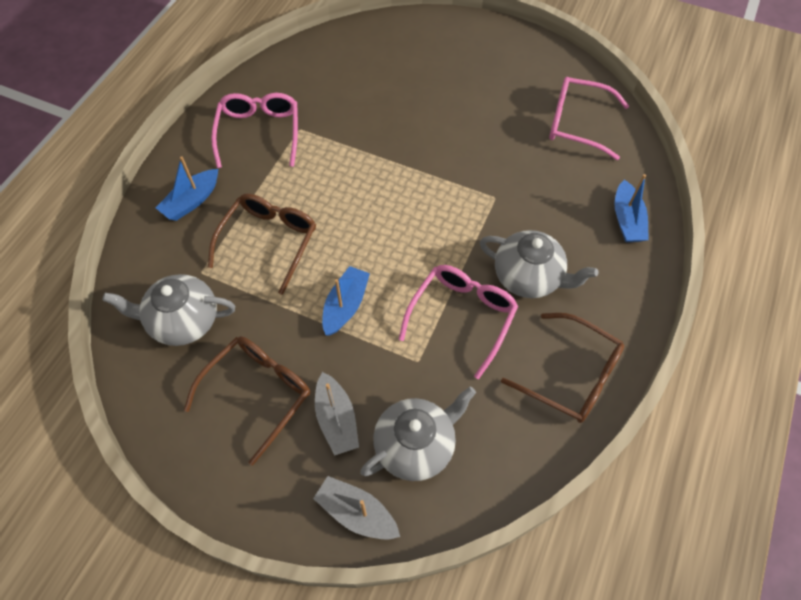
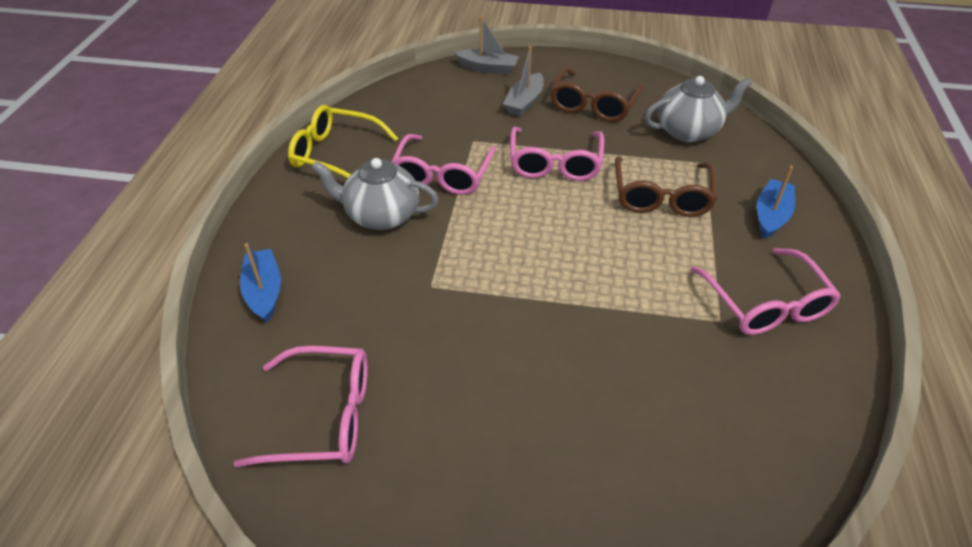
camera: 165 degrees right, 15 degrees down
grey boat [315,372,359,456] -> grey boat turned 120 degrees counterclockwise [503,46,544,116]
blue boat [322,266,370,335] -> pink glasses [510,127,604,181]
grey teapot [360,387,476,481] -> none
brown glasses [501,313,624,423] -> yellow glasses [288,105,398,179]

